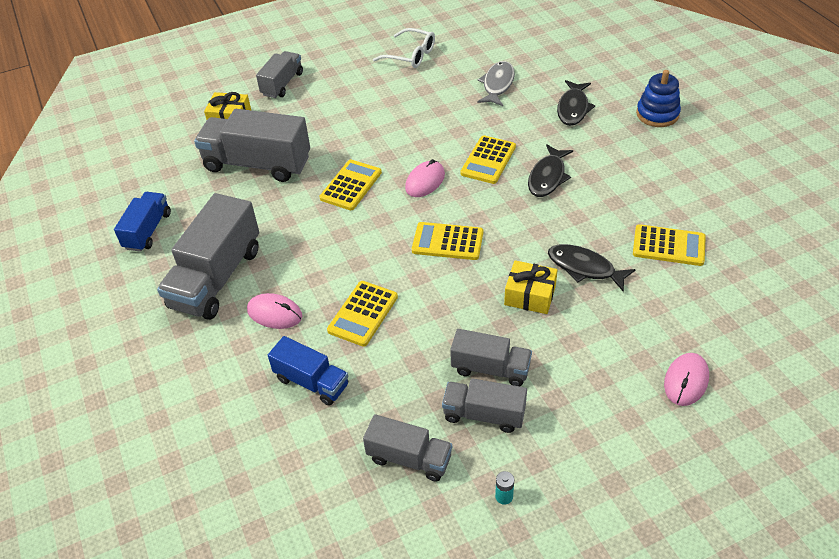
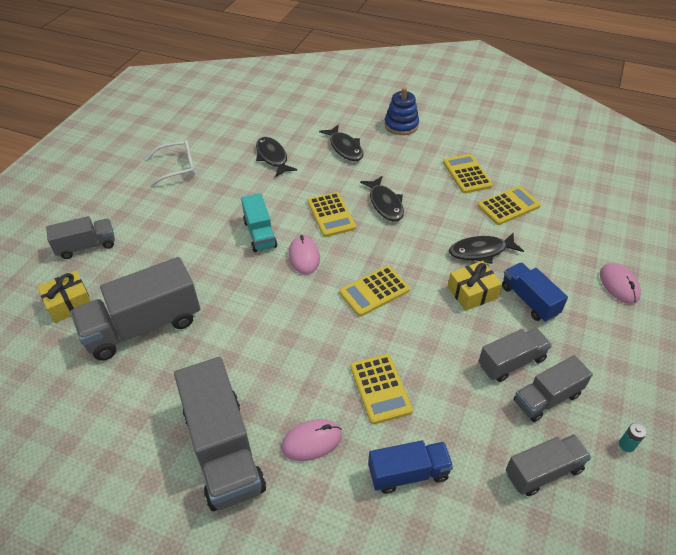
camera: 45 degrees left, 0 degrees up
blue truck [114,192,171,252] -> blue truck moved to [502,263,568,322]
grey truck [256,51,303,98] -> grey truck turned 90 degrees clockwise [46,216,115,259]
yellow calculator [319,160,382,210] -> yellow calculator moved to [443,154,493,193]
grey fish [477,61,515,106] -> black fish [256,137,297,177]
none -> turquoise truck [241,193,277,252]

